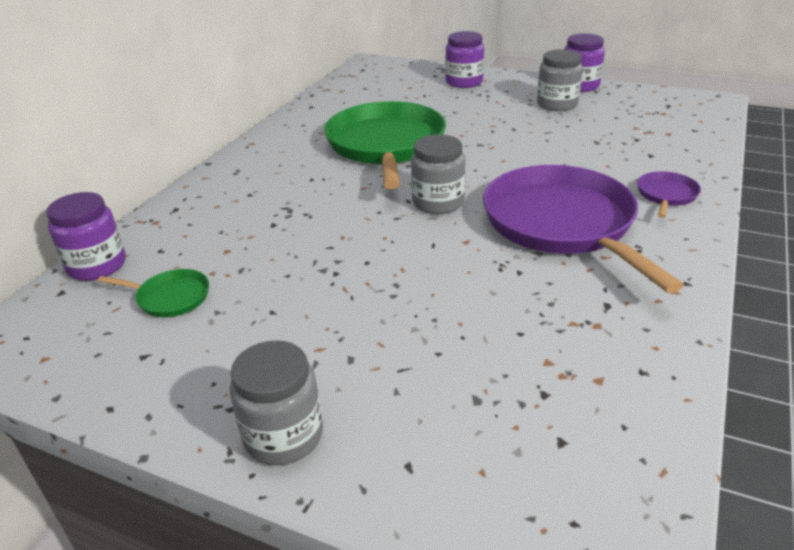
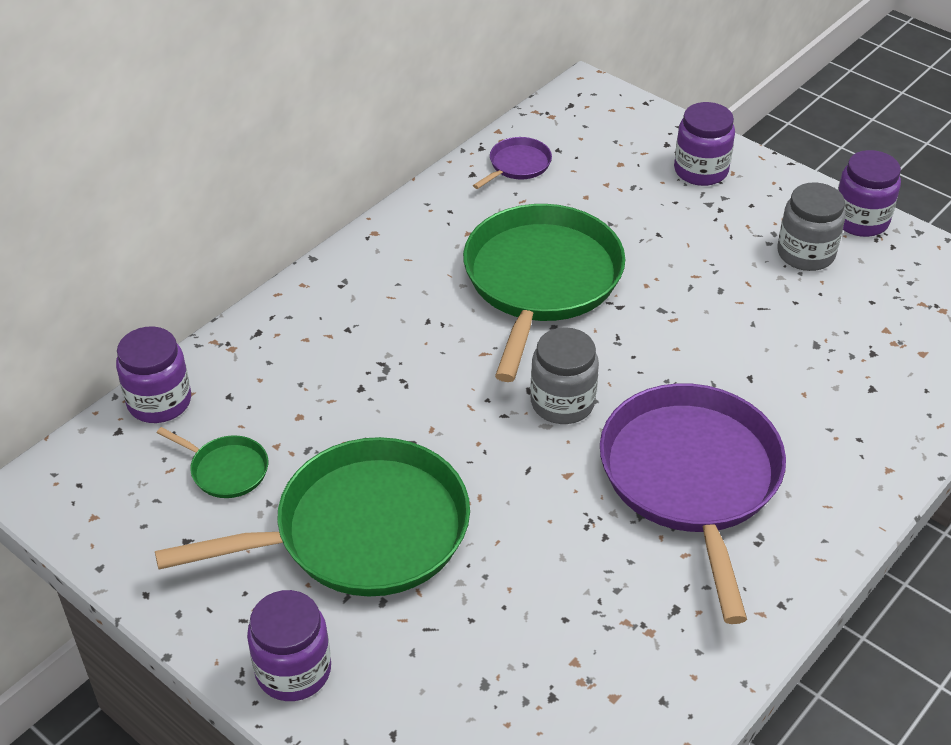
camera: 15 degrees right, 10 degrees up
grey jar [230,340,323,465] -> purple jar [247,590,331,701]
purple pan [637,171,701,218] -> purple pan moved to [473,137,552,189]
none -> green pan [155,437,470,597]

